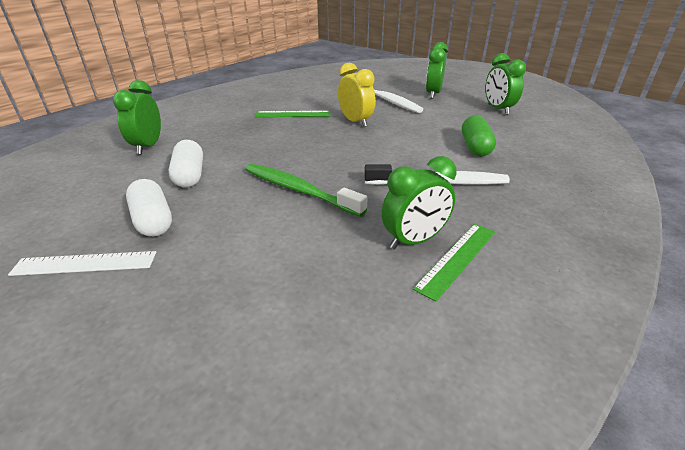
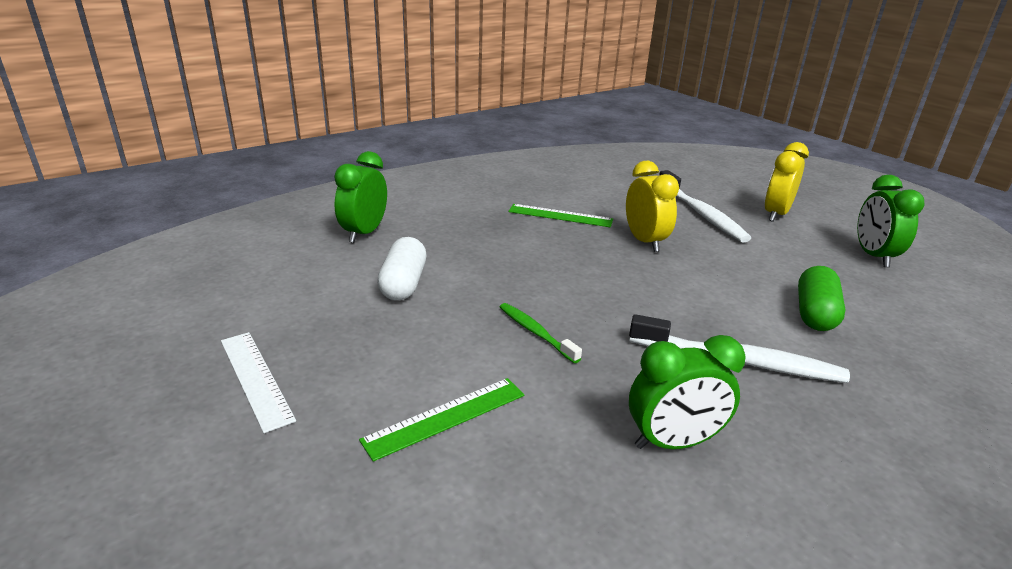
camera: 15 degrees right, 5 degrees down
white ruler [8,251,156,276] -> white ruler turned 45 degrees clockwise [221,332,296,433]
white capsule [126,179,172,237] -> none
green toothbrush [245,164,368,217] -> green toothbrush [500,303,582,363], size x0.57
green ruler [413,224,495,302] -> green ruler moved to [359,378,524,462]
green clock [426,42,448,99] -> yellow clock [765,142,809,222]

